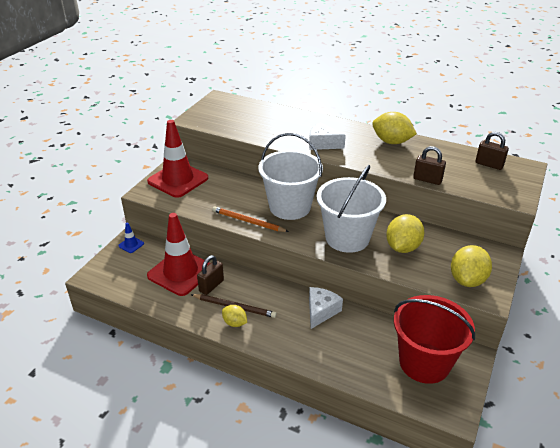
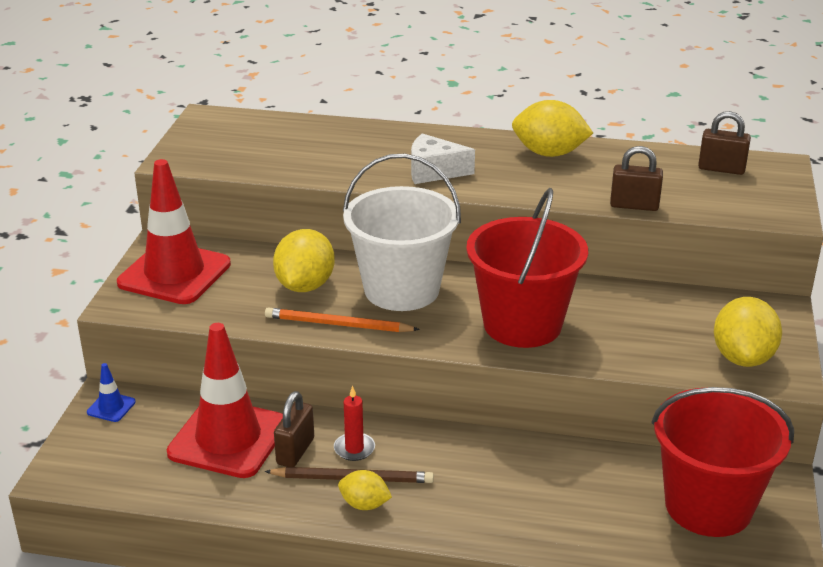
camera: 15 degrees left, 5 degrees down
white cheese [309,287,343,329] -> none
white bucket [317,165,386,253] -> red bucket [466,188,588,348]
yellow lemon [386,214,424,253] -> yellow lemon moved to [273,229,335,292]
none -> red candle [334,386,375,461]

